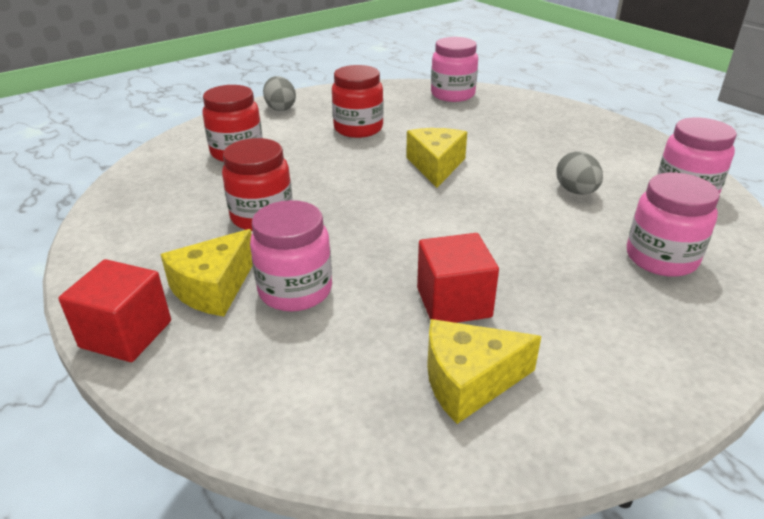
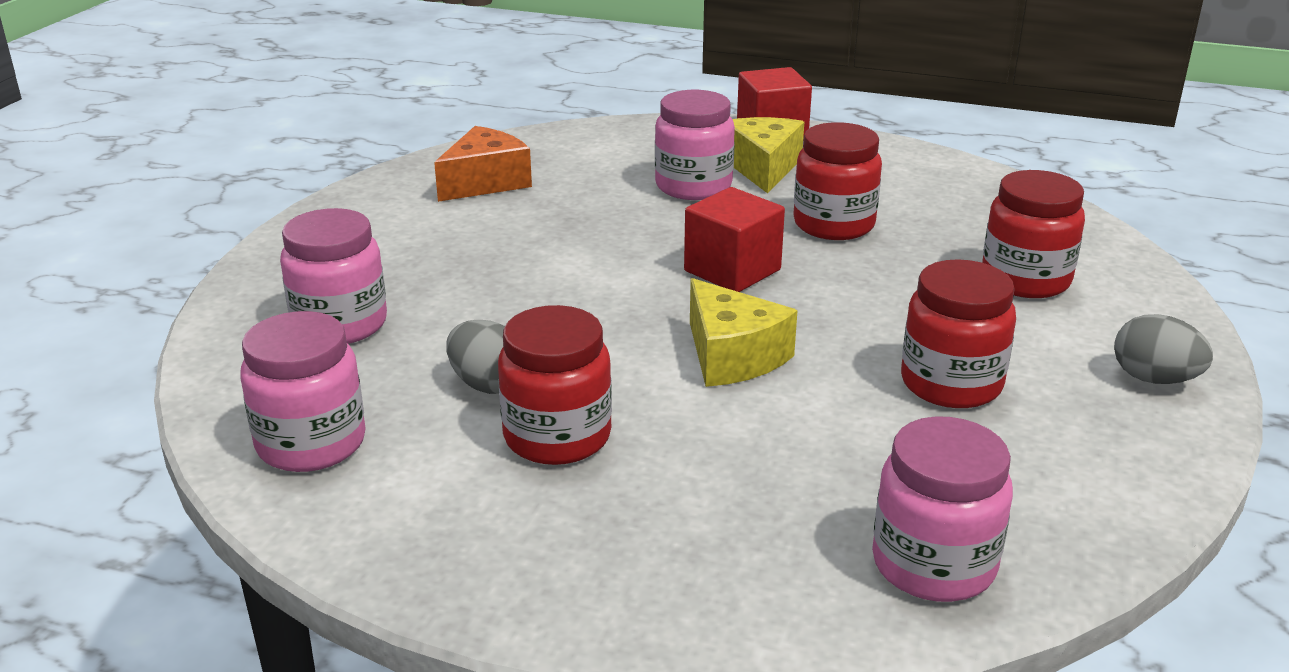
camera: 145 degrees right, 5 degrees down
red cube [417,233,499,323] -> red cube moved to [684,187,785,292]
yellow cheese [427,319,541,424] -> orange cheese [434,126,532,202]
none -> red jar [498,305,612,465]

